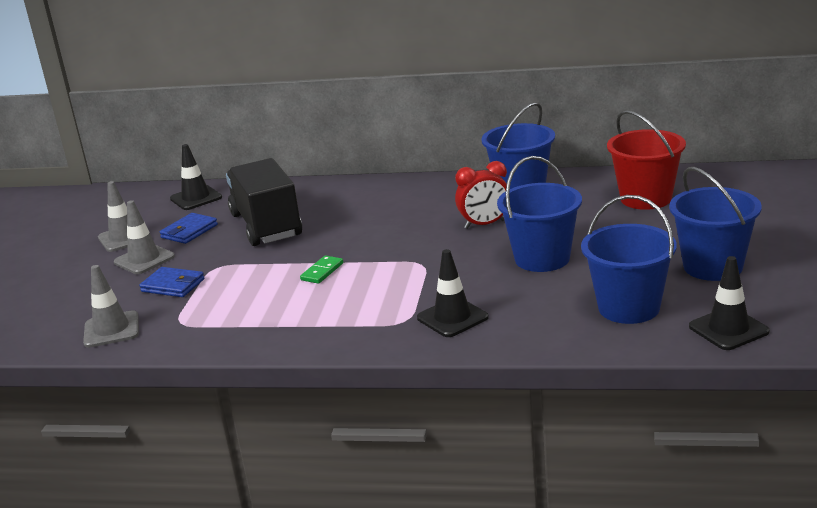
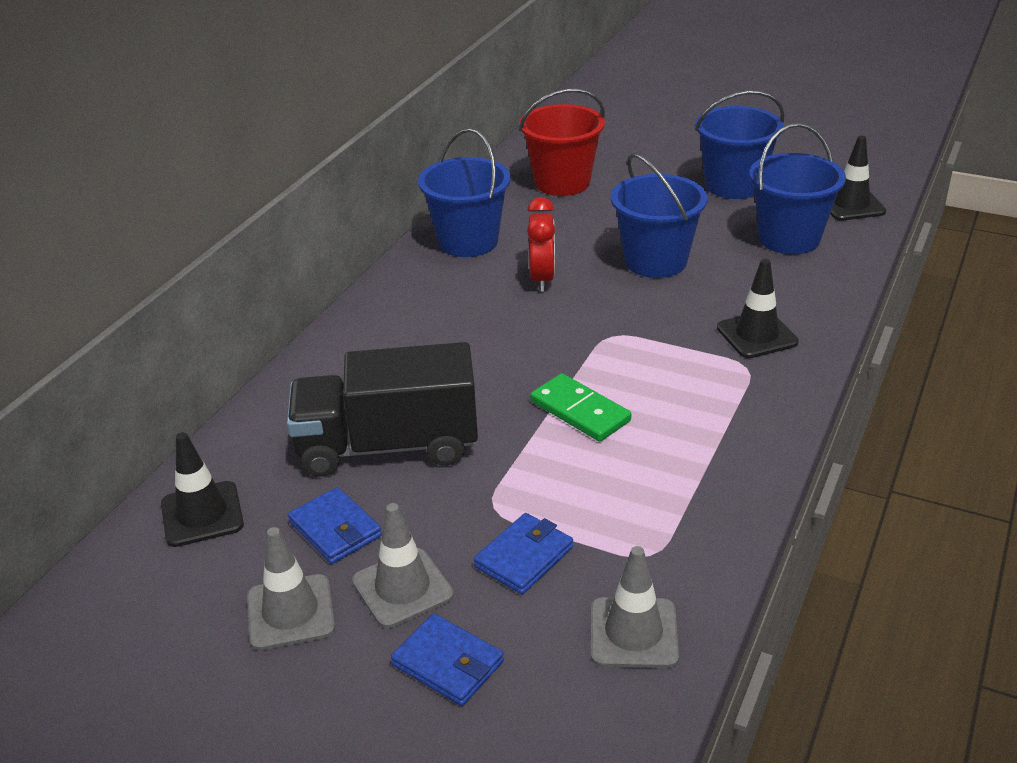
camera: 75 degrees left, 10 degrees up
green domino [300,255,343,284] -> green domino [530,373,631,442], size x1.52
none -> blue wallet [391,614,504,706]

